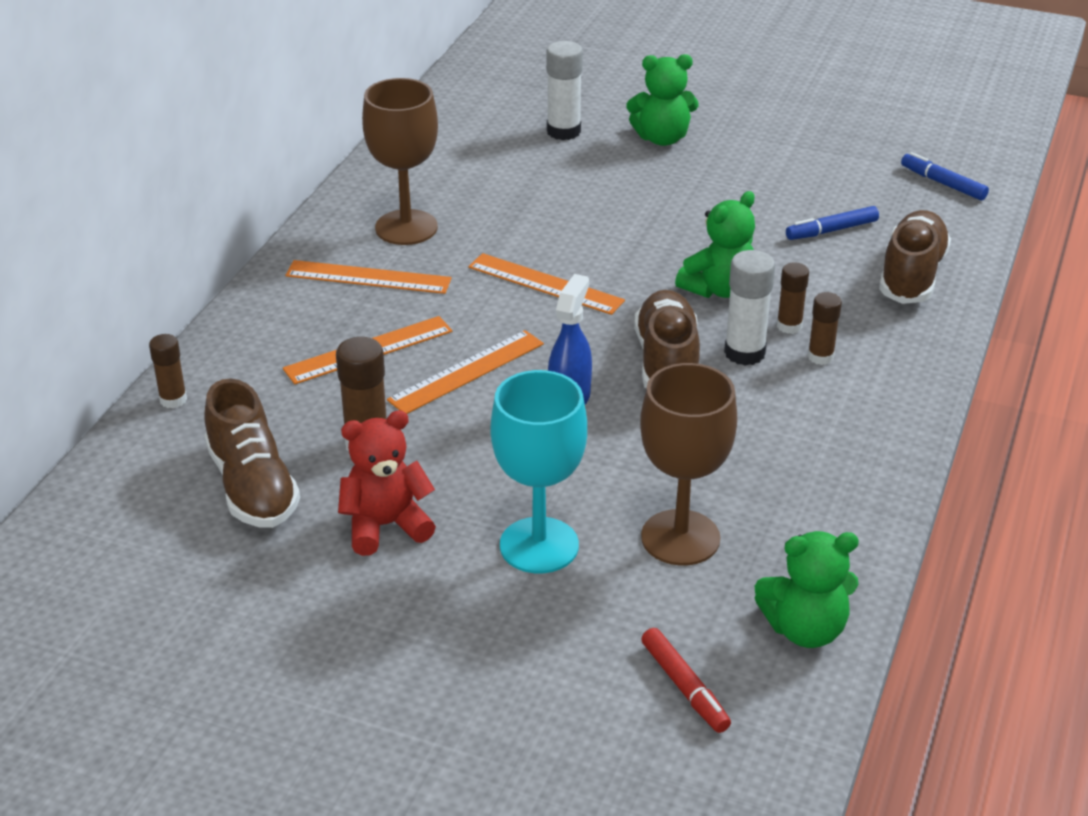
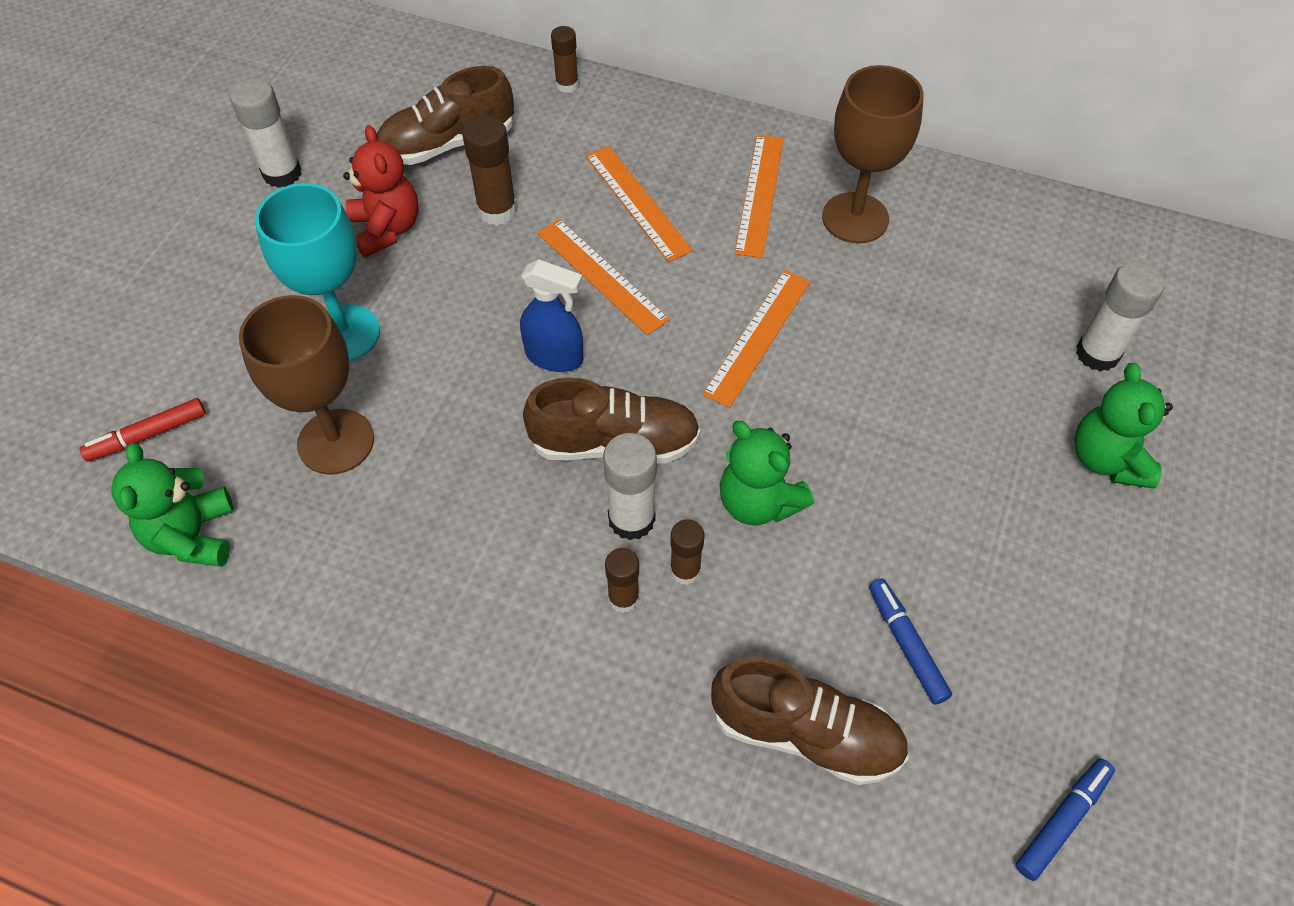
camera: 90 degrees right, 20 degrees up
none -> white glue stick [230,78,301,188]

